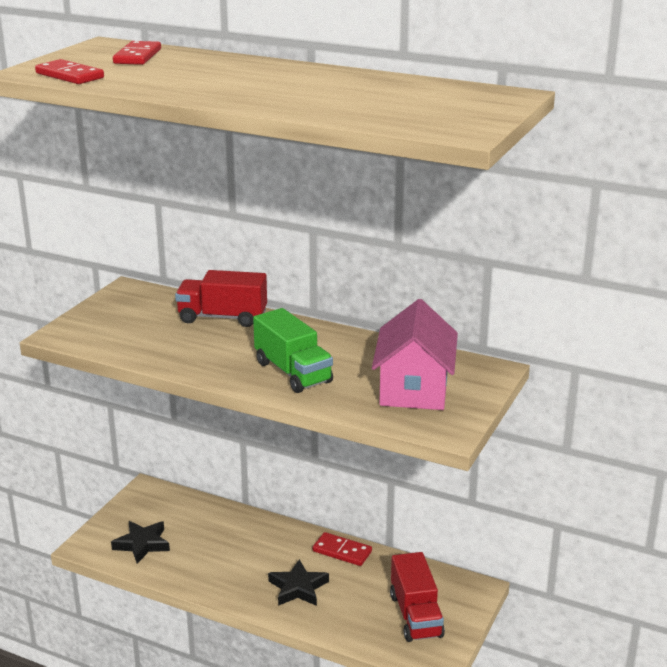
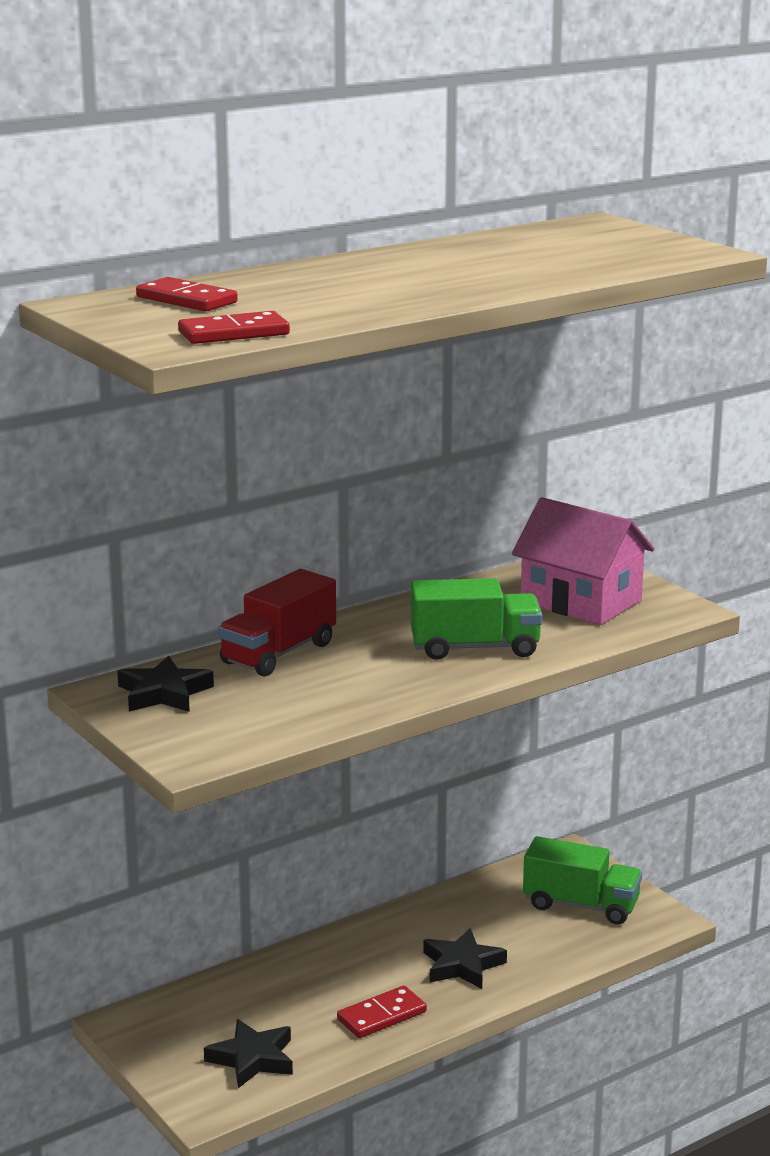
camera: 60 degrees left, 5 degrees down
red domino [313,532,372,566] -> red domino moved to [337,986,427,1038]
red truck [390,552,445,642] -> green truck [523,836,642,924]
none -> black star [117,656,214,712]

